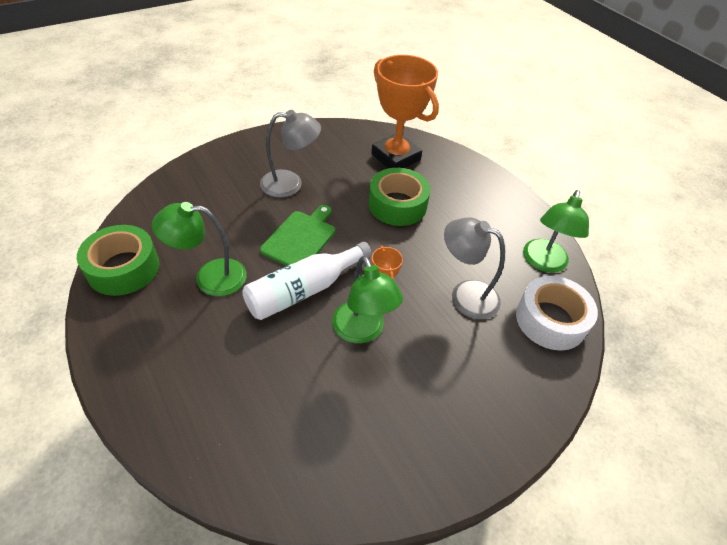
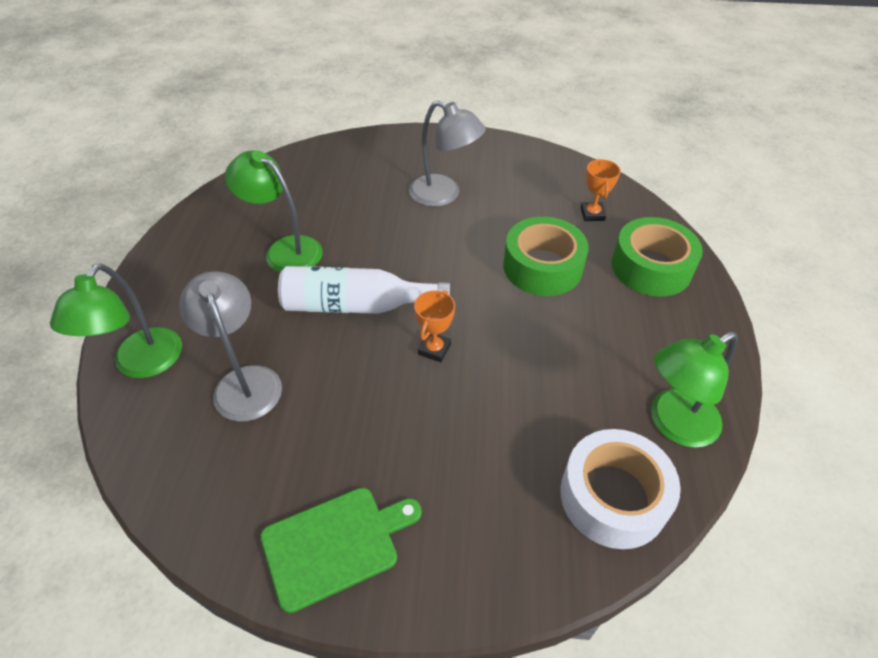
camera: 40 degrees right, 0 degrees up
green tape [77,225,159,296] -> green tape moved to [612,217,703,297]
green cutting board [260,205,335,266] -> green cutting board moved to [260,488,422,613]
green lamp [332,256,403,343] -> green lamp moved to [50,263,182,378]
orange trophy [371,55,439,168] -> orange trophy [581,159,621,221], size x0.43
grey lamp [444,217,505,319] -> grey lamp moved to [179,271,282,421]

